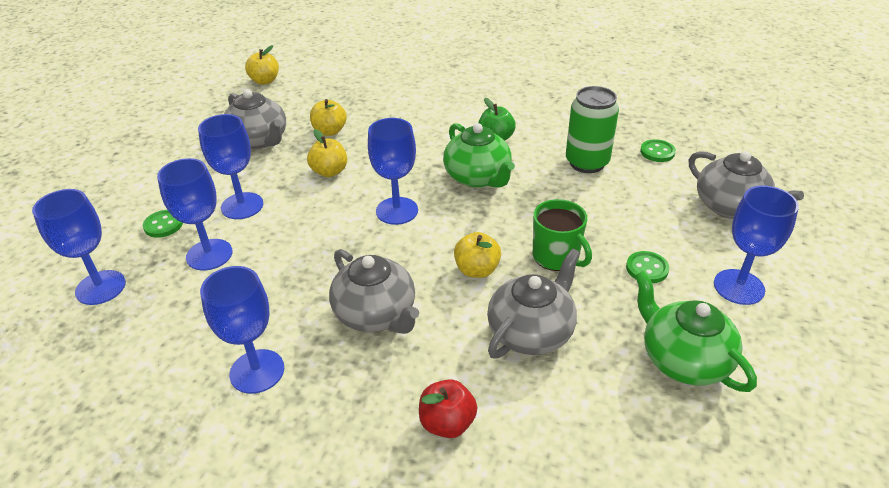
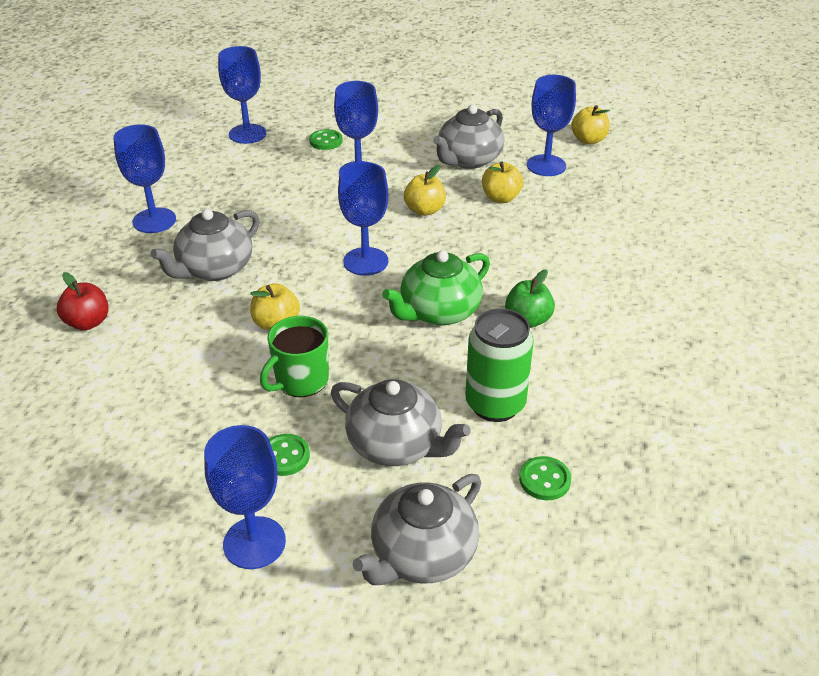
camera: 80 degrees right, 0 degrees up
blue goblet [157,158,232,271] -> blue goblet moved to [527,75,576,176]
grey teapot [487,248,580,359] -> grey teapot moved to [331,379,471,466]
green teapot [634,271,757,392] -> none

